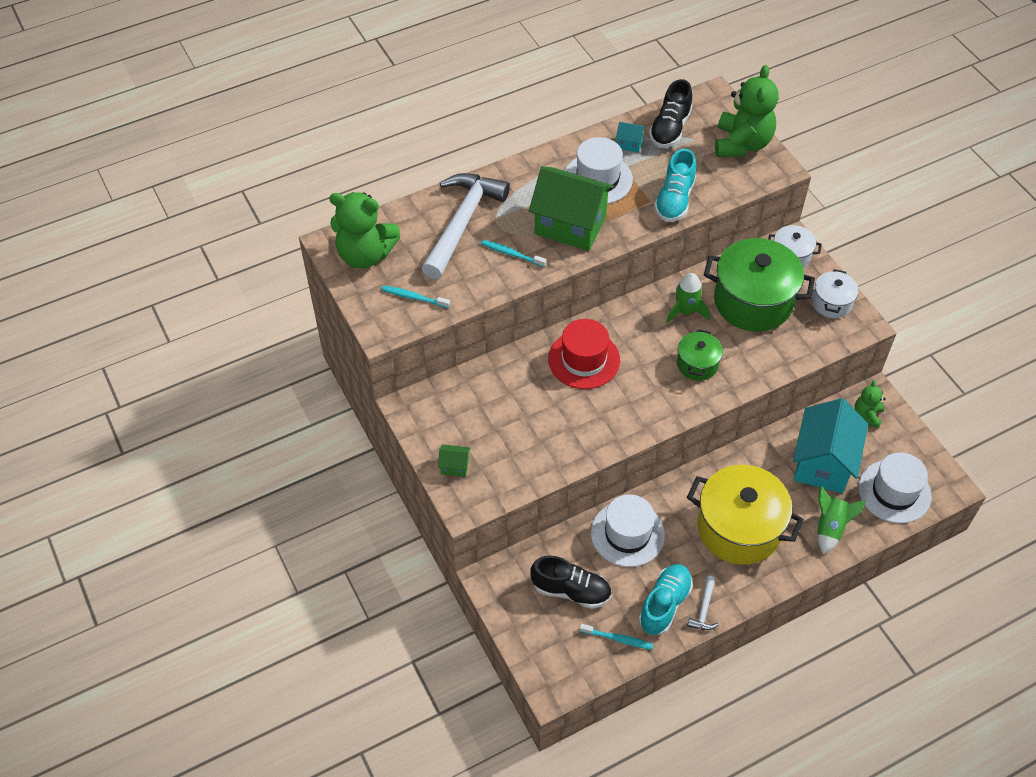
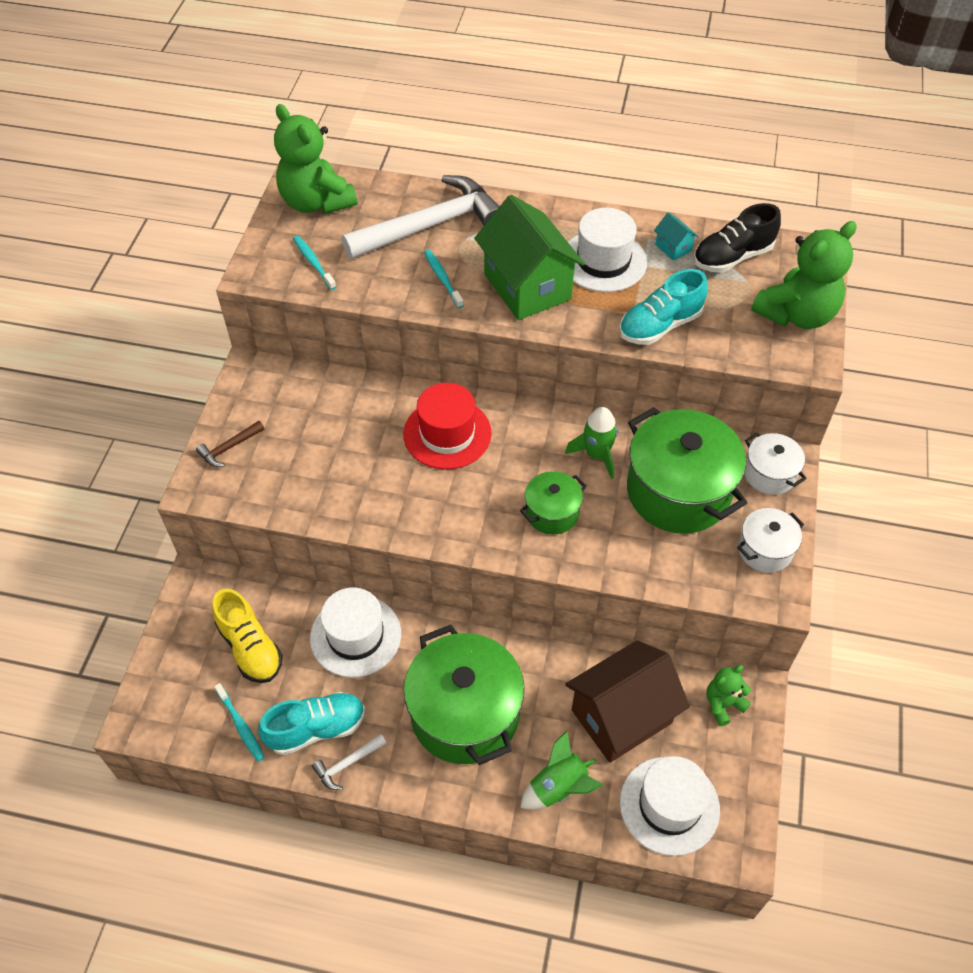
camera: 40 degrees right, 0 degrees up
green house [438,444,470,477] -> brown hammer [196,421,264,467]
black shoe [530,555,612,609] -> yellow shoe [212,589,283,683]
yellow pot [687,465,804,565] -> green pot [404,624,525,765]
turquoise house [793,398,868,493] -> brown house [565,640,690,763]

